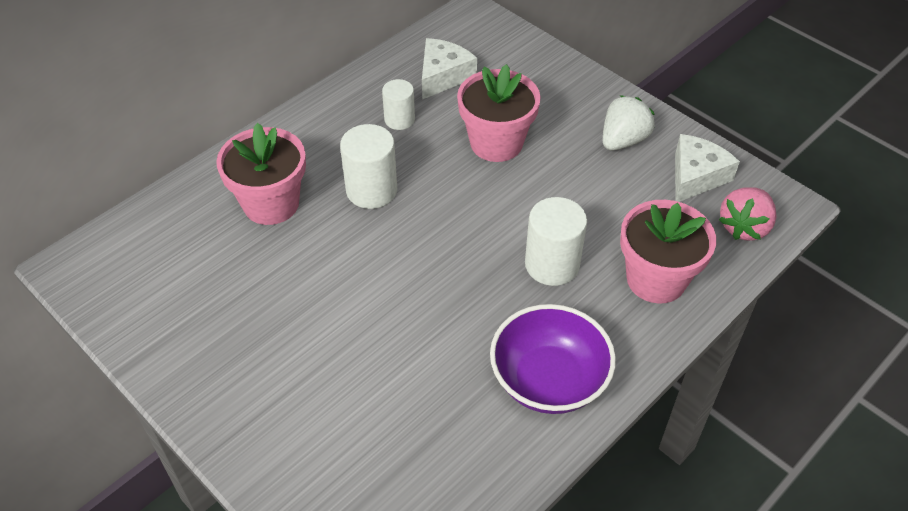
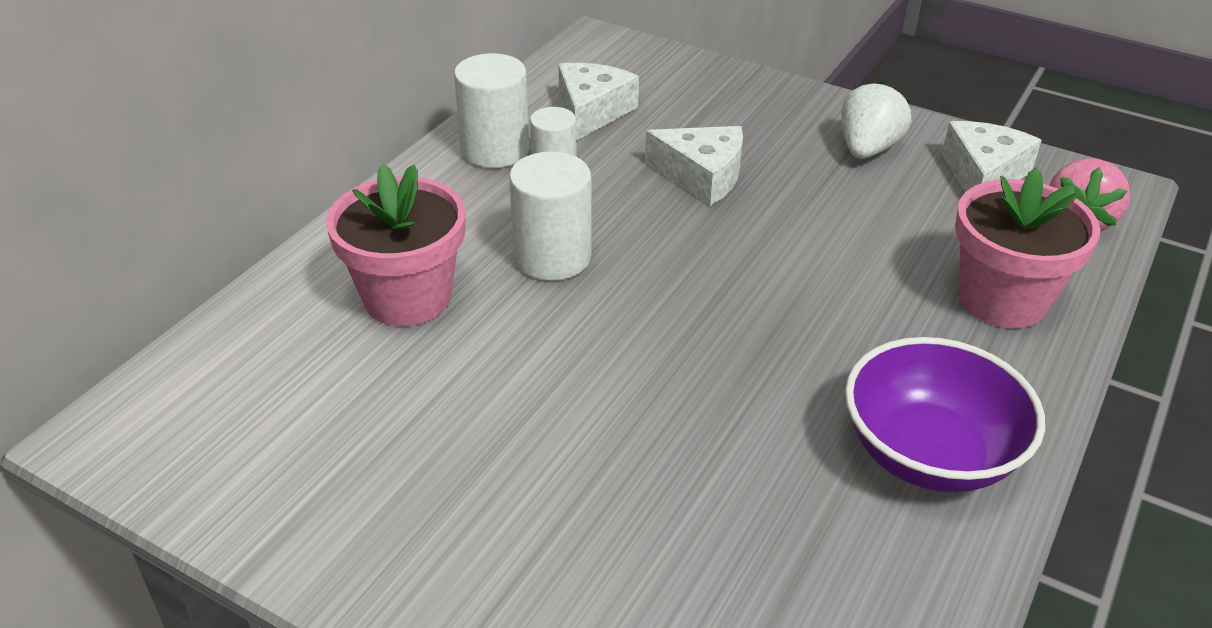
camera: 15 degrees left, 10 degrees down
pink flower pot [457,64,541,162] -> white cheese [645,126,743,206]
white cylinder [525,197,587,286] -> white cylinder moved to [454,53,529,168]

